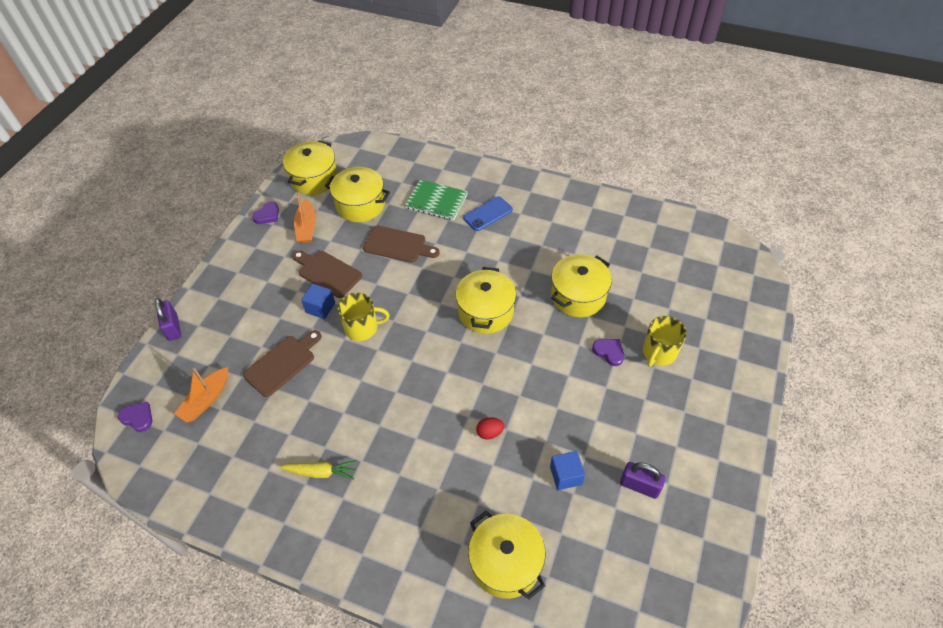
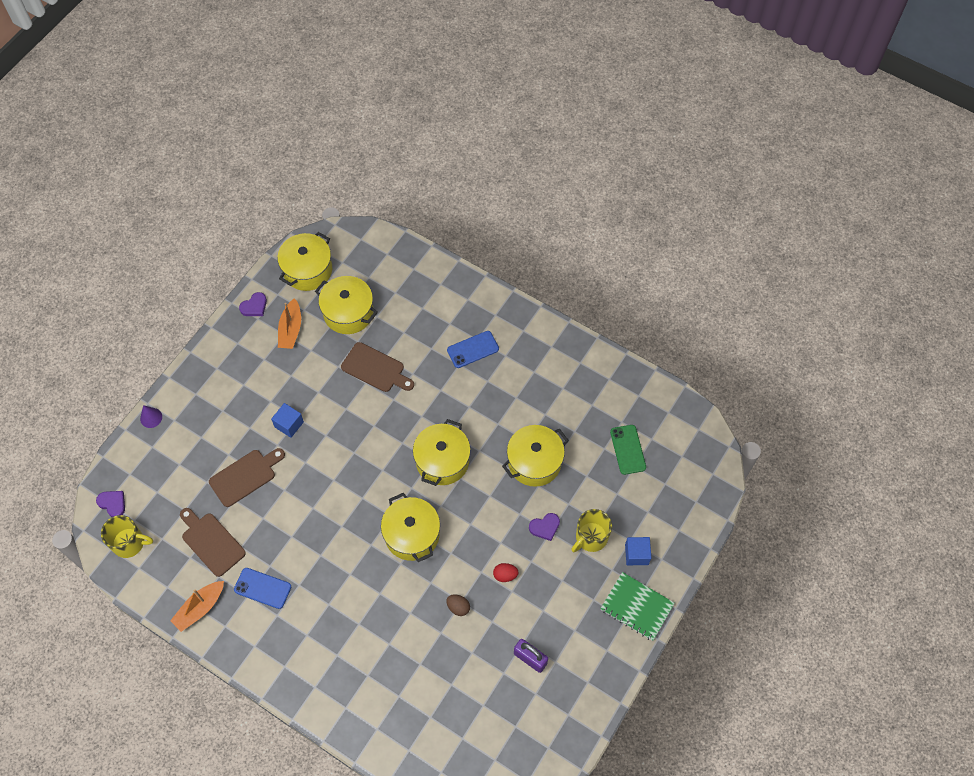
camera: 10 degrees right, 10 degrees up
purple padlock [155,298,181,341] -> purple cone [140,405,162,428]
orange boat [174,367,228,422] -> orange boat moved to [170,581,224,632]
yellow carrot [280,460,357,480] -> blue phone [234,568,291,609]
brown cutting board [292,250,362,298] -> brown cutting board moved to [180,508,246,577]
yellow mug [337,293,390,341] -> yellow mug moved to [101,515,153,558]
green notebook [405,180,468,220] -> green notebook moved to [600,572,675,641]
yellow pot [468,511,545,599] -> yellow pot moved to [381,493,440,562]
red egg [476,417,504,439] -> red egg moved to [493,563,519,582]
blue cube [550,451,585,490] -> blue cube moved to [625,537,651,565]
purple heart [592,339,624,366] -> purple heart turned 105 degrees clockwise [529,513,560,541]
none -> brown egg [446,594,470,616]
none -> green phone [610,425,646,475]

